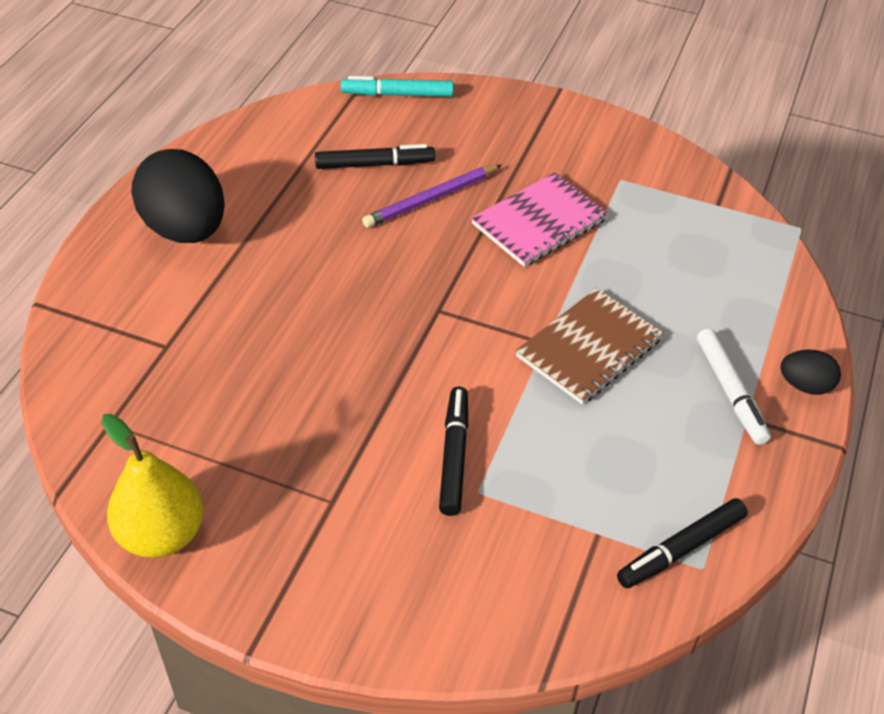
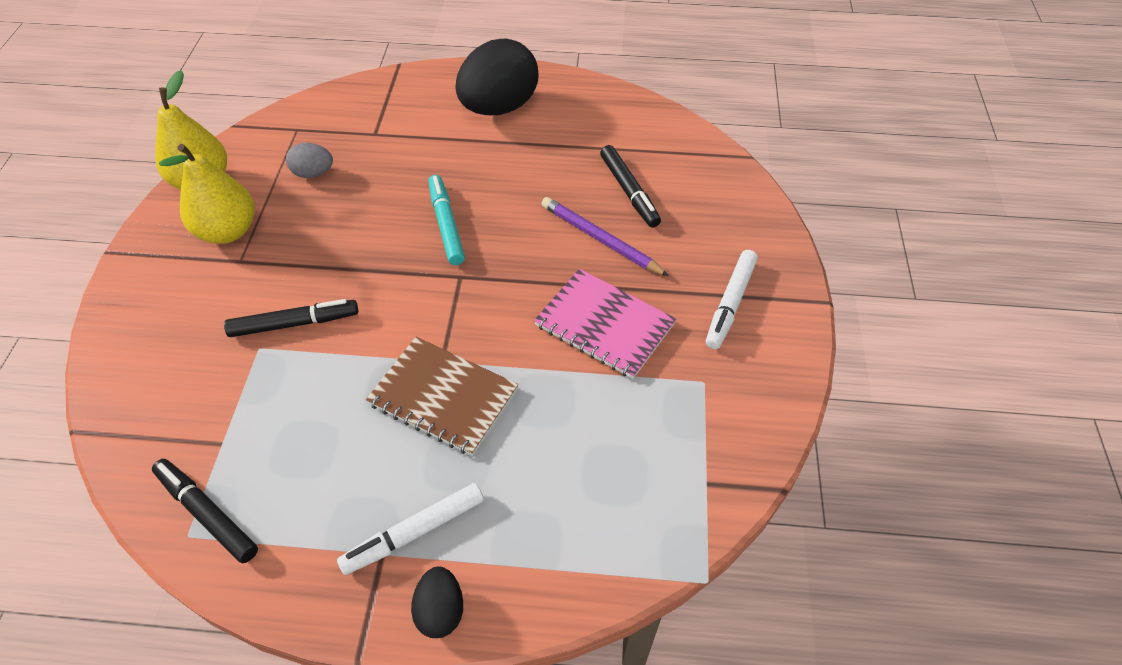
camera: 75 degrees right, 5 degrees up
turquoise marker [341,76,454,97] -> turquoise marker moved to [428,175,465,265]
none -> yellow pear [159,144,255,244]
none -> grey egg [286,143,333,178]
none -> white marker [706,250,758,349]

